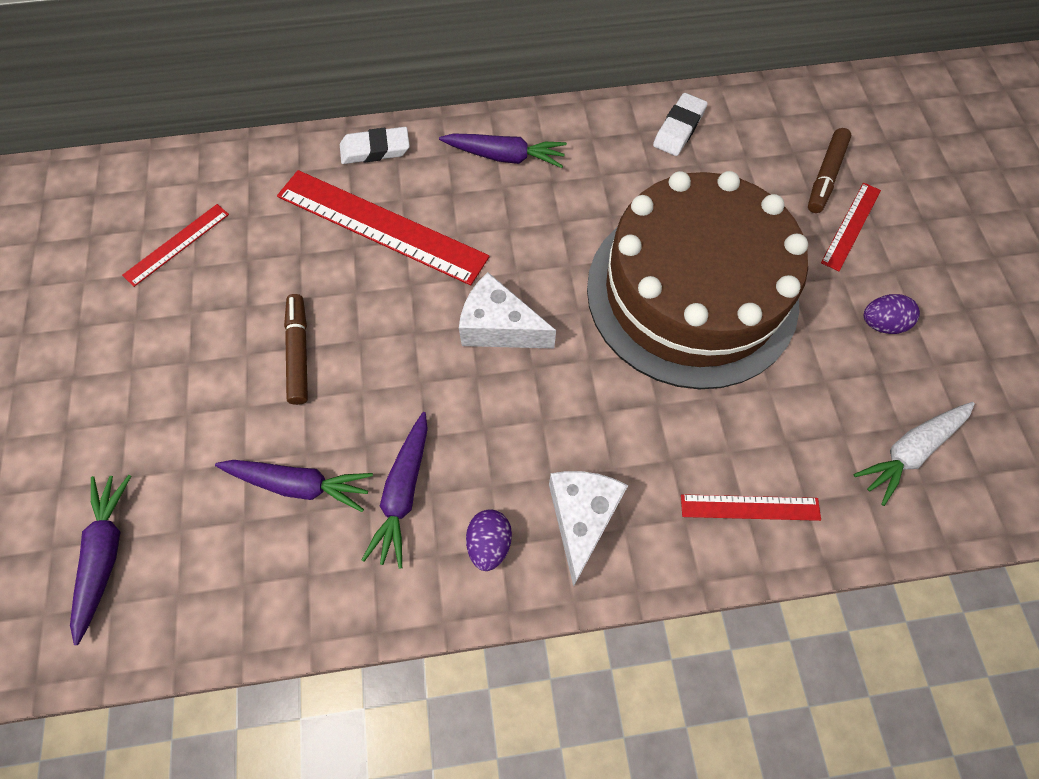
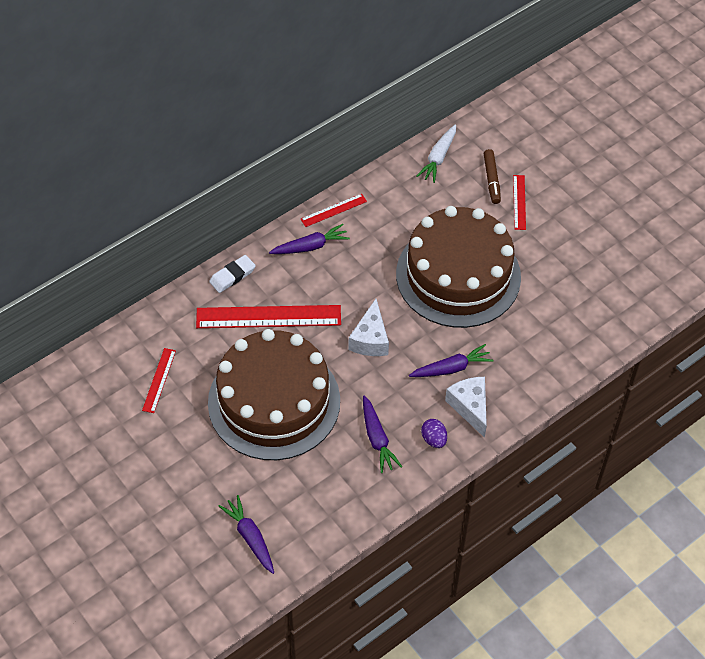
camera: 30 degrees left, 10 degrees down
purple carrot [215,460,373,512] -> purple carrot moved to [409,344,493,377]
brown marker [284,294,308,405] -> brown cake [208,329,340,460]
white cheese [459,272,556,349] -> white cheese turned 75 degrees counterclockwise [349,299,389,356]
white eraser [653,93,708,156] -> none
red ruler [681,494,821,521] -> red ruler moved to [301,194,367,227]
white carrot [854,402,975,506] -> white carrot moved to [417,125,456,183]
purple egg [864,294,920,334] -> none

